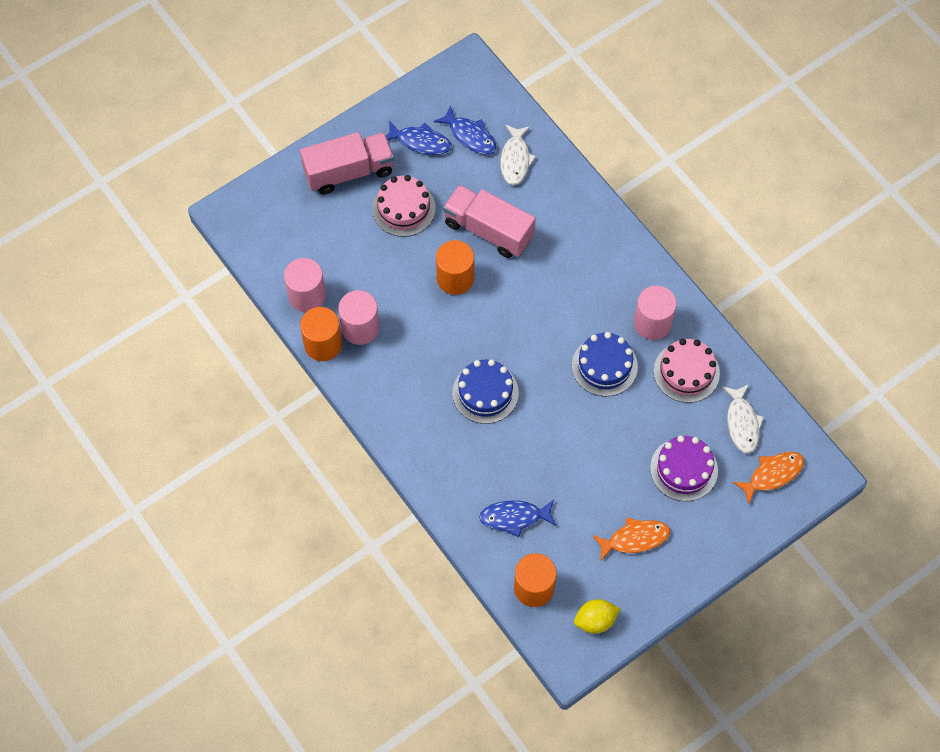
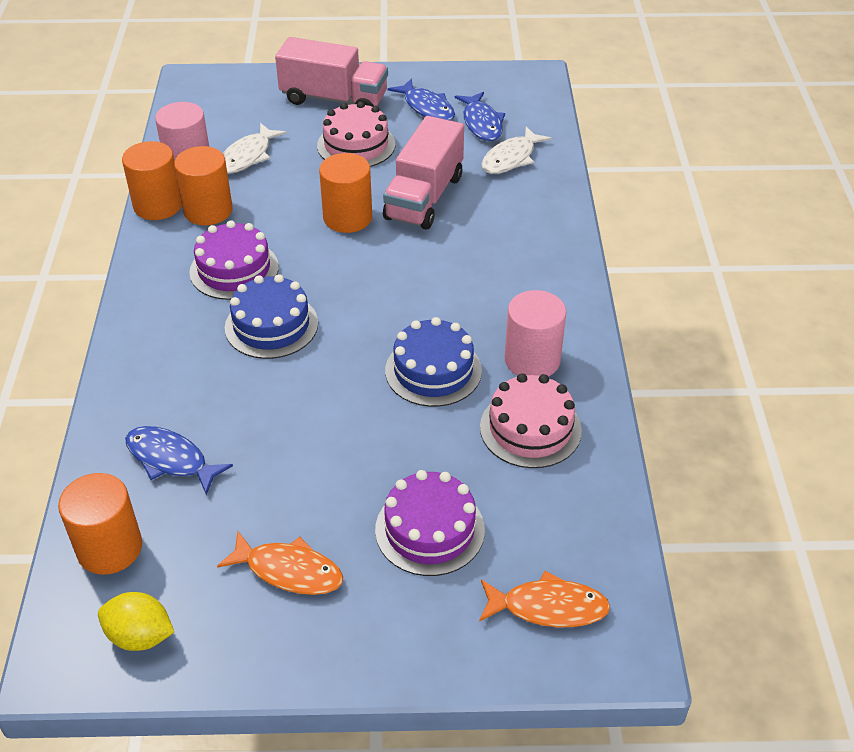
camera: 35 degrees right, 20 degrees down
pink cylinder [338,290,380,345] -> orange cylinder [174,146,233,225]
pink truck [443,185,536,258] -> pink truck turned 135 degrees counterclockwise [383,116,464,229]
white fish [723,384,764,454] -> white fish moved to [223,123,287,174]
none -> purple cake [189,220,279,300]

